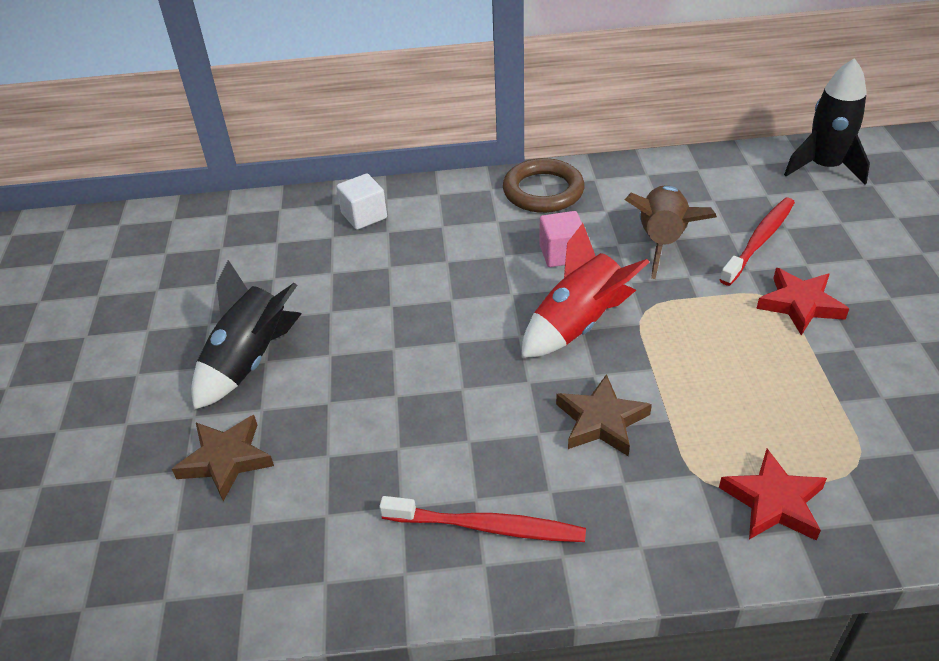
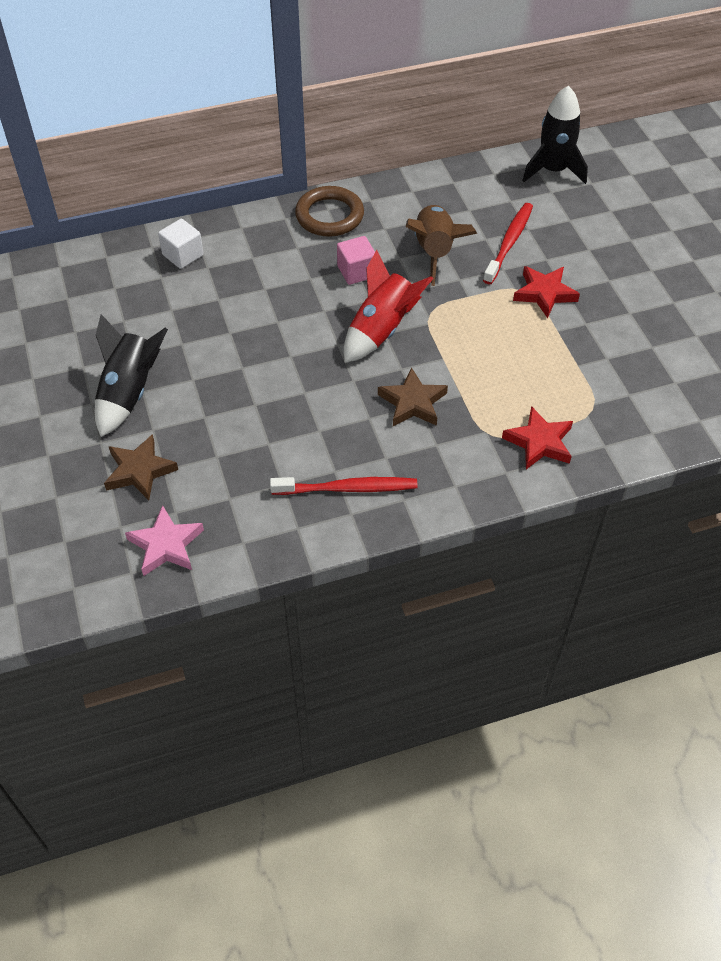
camera: 15 degrees left, 10 degrees up
none -> pink star [125,505,204,576]

